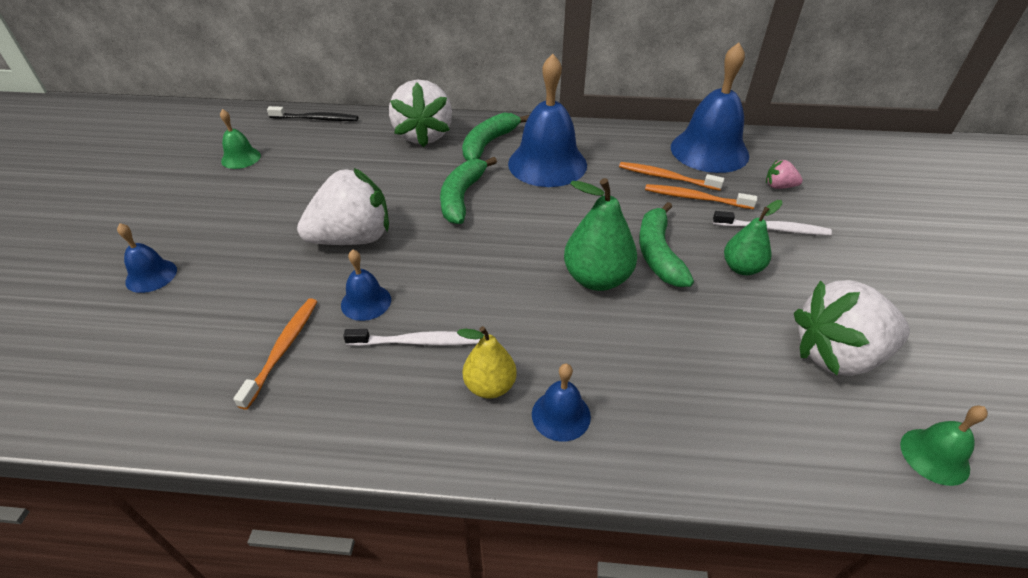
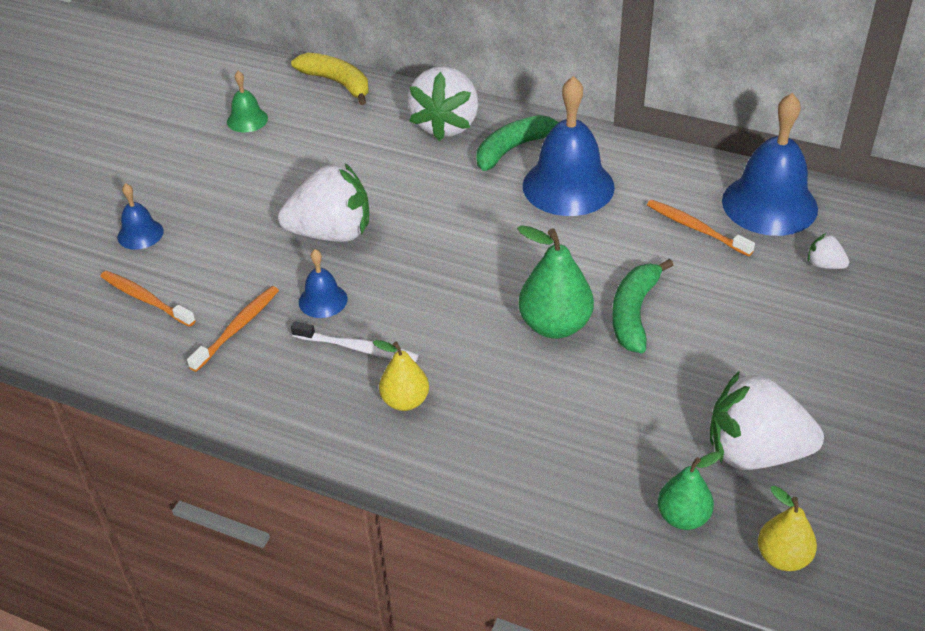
camera: 20 degrees right, 0 degrees up
black toothbrush [267,106,358,121] -> yellow banana [291,53,369,105]
green banana [440,157,497,224] -> none
blue bell [532,364,591,442] -> none
orange toothbrush [645,184,757,209] -> orange toothbrush moved to [100,271,196,327]
white toothbrush [713,211,832,236] -> none
green pear [724,200,783,275] -> green pear moved to [658,451,722,530]
pink strawberry [766,160,803,189] -> white strawberry [808,233,849,269]
green bell [900,406,988,486] -> yellow pear [758,486,817,571]

